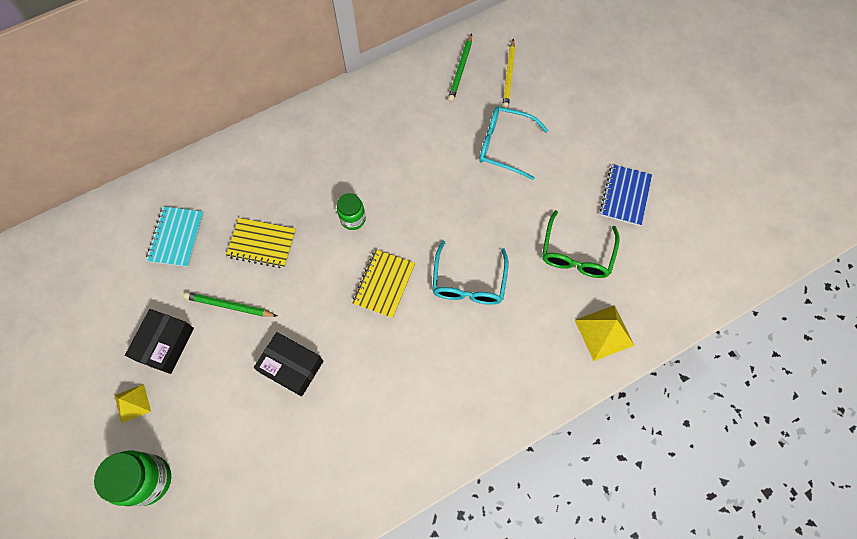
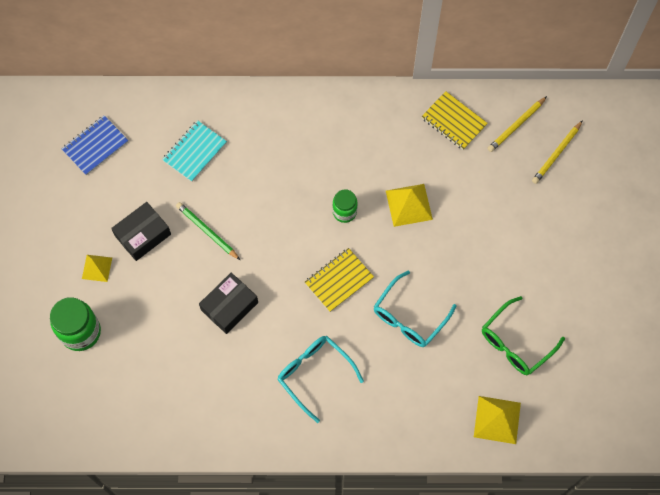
camera: 30 degrees right, 0 degrees up
yellow notebook [226,218,296,268] -> yellow notebook moved to [421,91,488,150]
black box [254,332,323,396] -> black box turned 75 degrees clockwise [199,273,258,334]
green pencil [448,34,472,102] -> yellow pencil [487,96,547,152]
turquoise glasses [479,107,548,180] -> turquoise glasses moved to [277,336,364,423]
blue notebook [600,164,652,226] -> blue notebook moved to [62,115,128,176]
none -> yellow pyramid [386,184,433,227]

